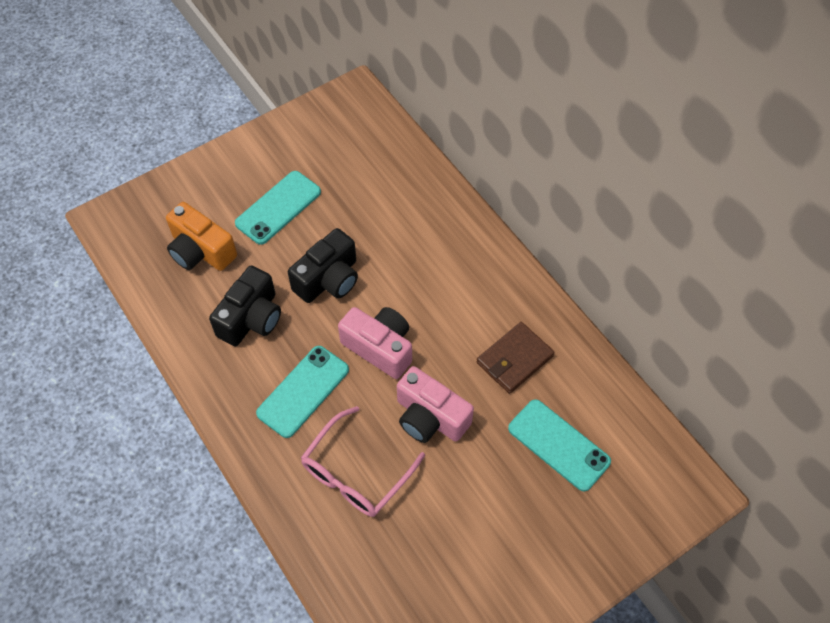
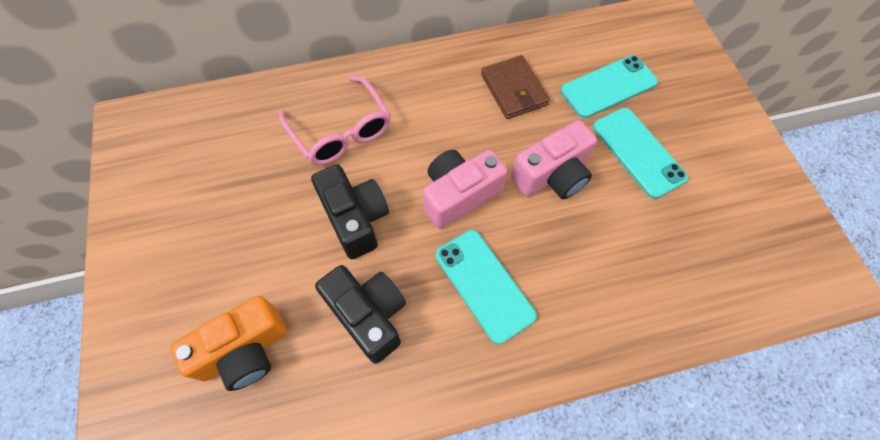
camera: 70 degrees left, 5 degrees up
turquoise phone [235,171,321,245] -> turquoise phone moved to [593,108,688,199]
pink glasses [301,406,425,517] -> pink glasses moved to [279,76,391,165]

